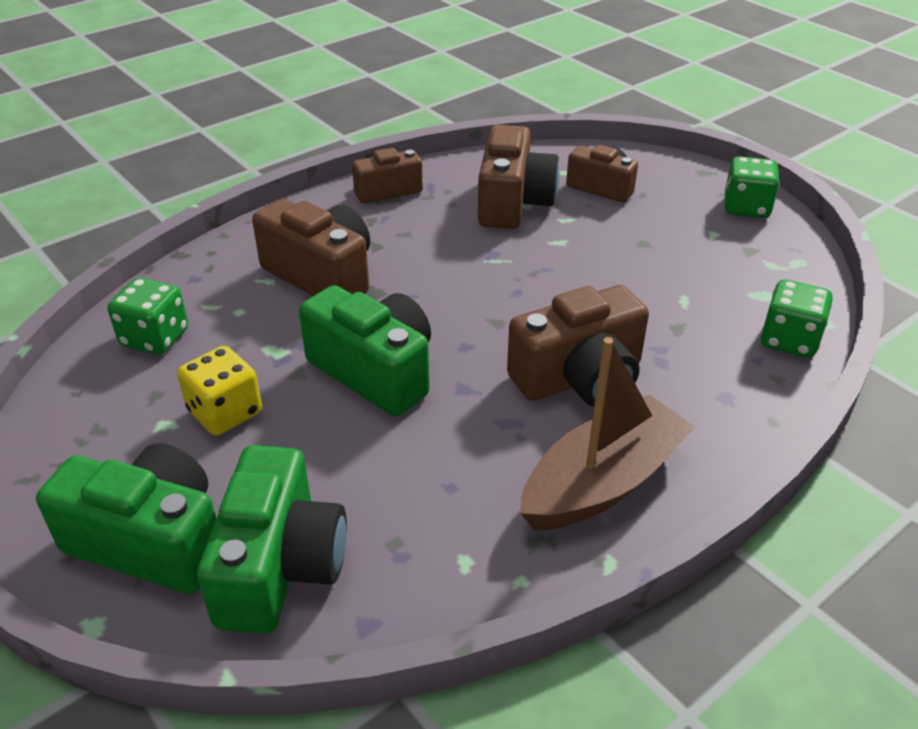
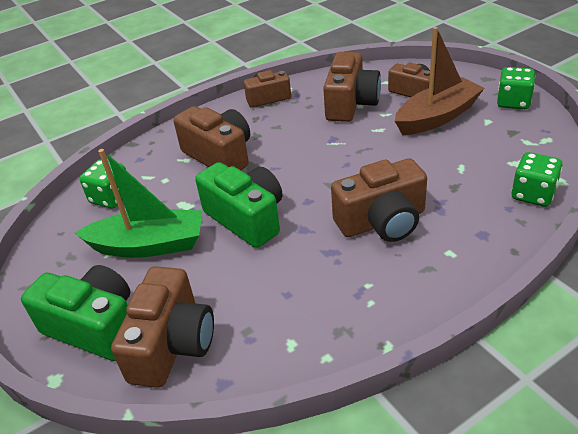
camera: 10 degrees right, 0 degrees up
yellow dice [177,346,262,436] -> green boat [75,149,202,258]
green camera [197,445,347,634] -> brown camera [111,266,214,388]
brown boat [520,337,695,530] -> brown boat moved to [395,27,485,135]

